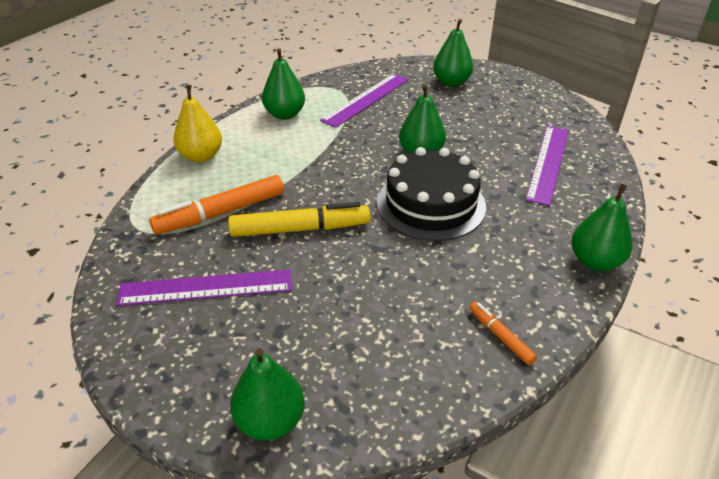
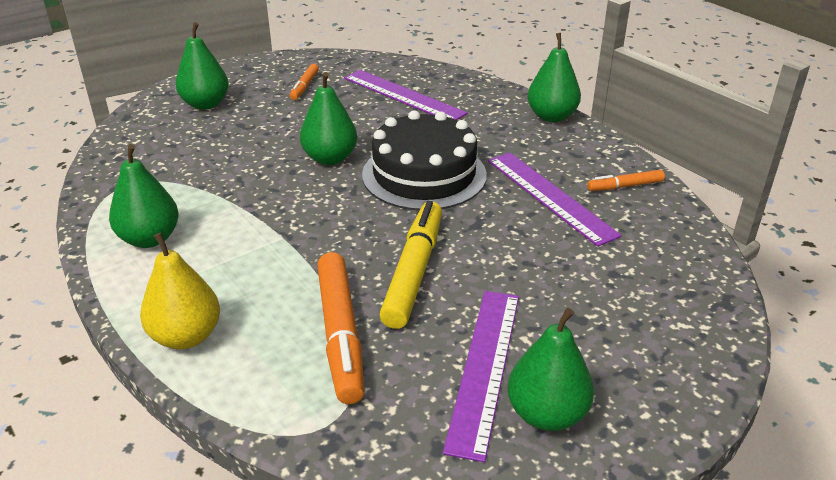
camera: 70 degrees left, 5 degrees down
green pear [230,348,305,440] -> green pear moved to [508,308,594,431]
purple ruler [320,74,409,128] -> purple ruler moved to [488,152,622,247]
none -> orange marker [290,64,319,100]

